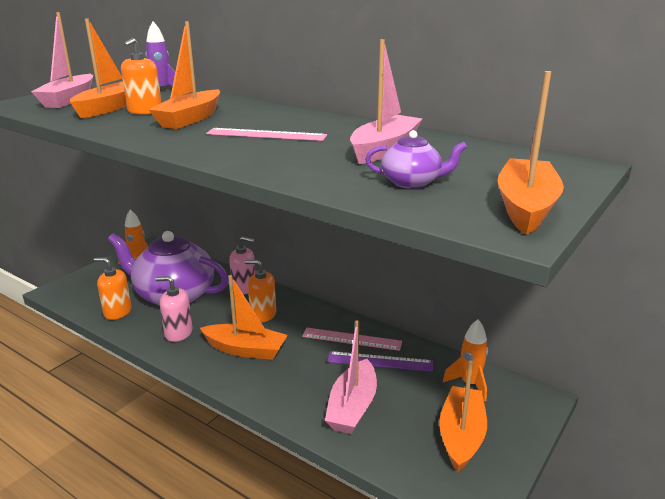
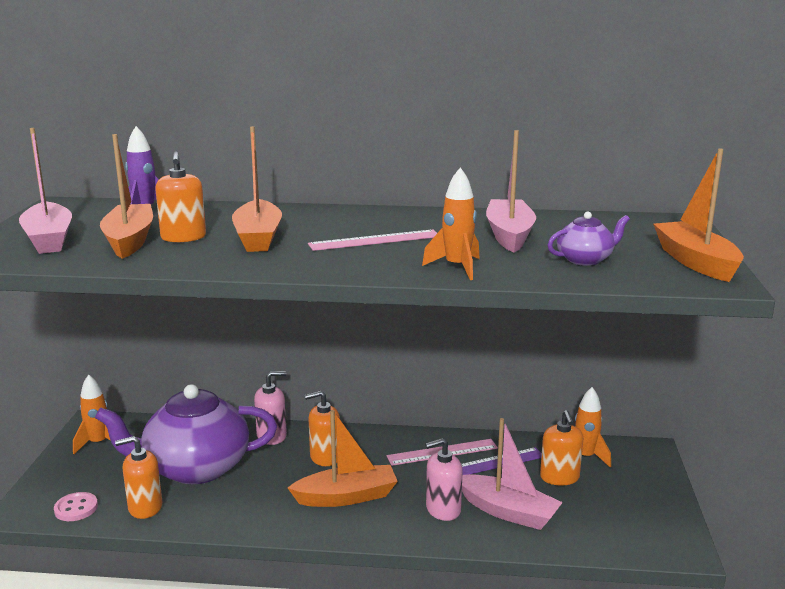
camera: 30 degrees left, 5 degrees down
pink soap dispenser [155,276,193,342] -> pink soap dispenser moved to [425,438,463,521]
pink boat [325,320,377,434] -> pink boat turned 45 degrees counterclockwise [462,418,563,530]
orange boat [439,360,487,473] -> none
none -> pink button [54,492,98,521]
none -> orange rocket [422,167,479,280]
none -> orange soap dispenser [540,410,583,486]

